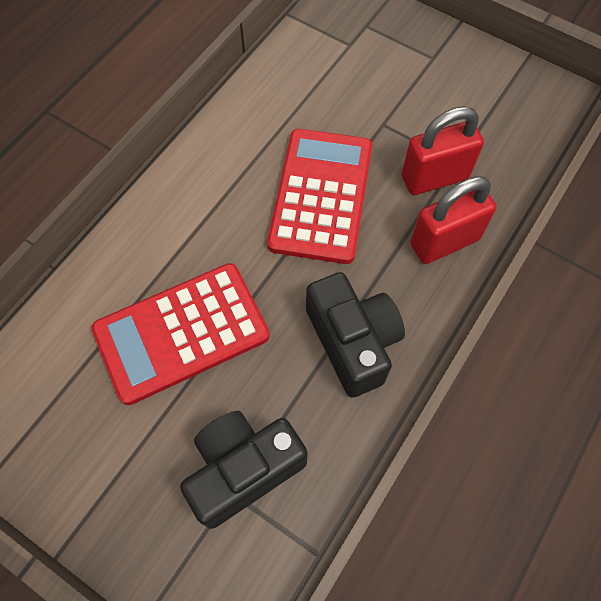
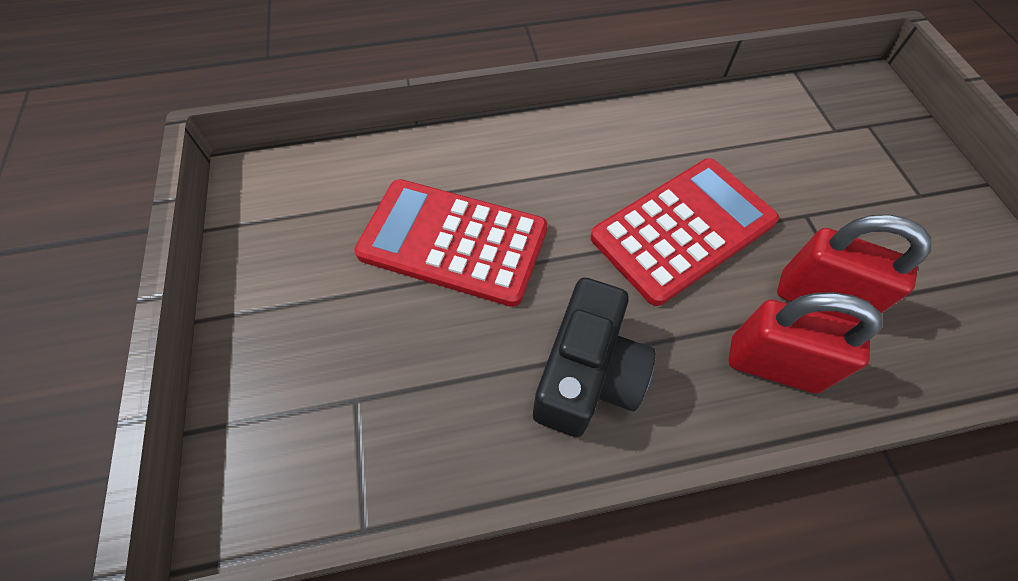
camera: 45 degrees right, 5 degrees down
black camera [180,411,308,529] -> none

